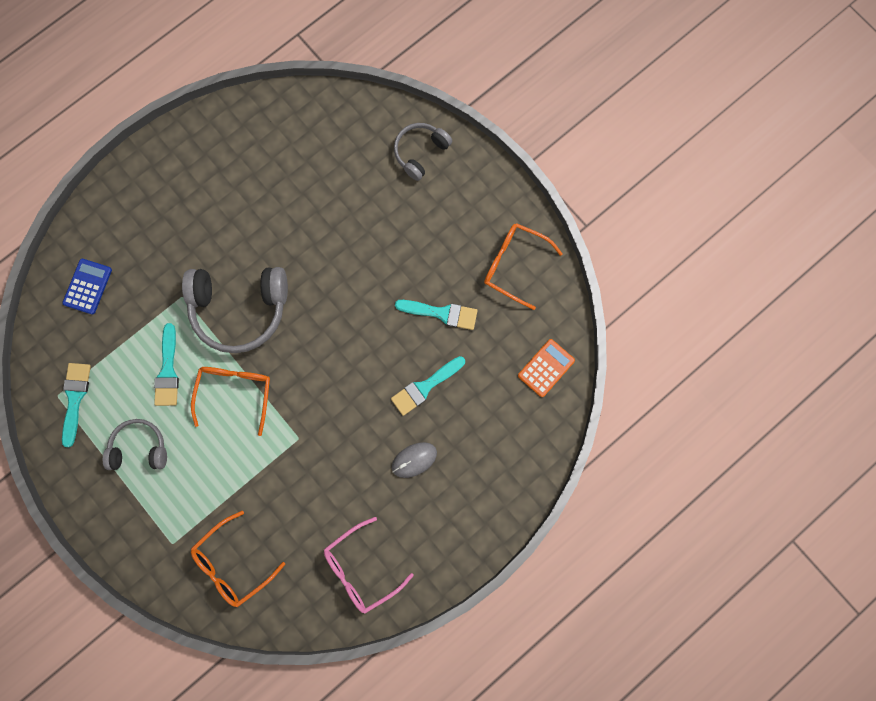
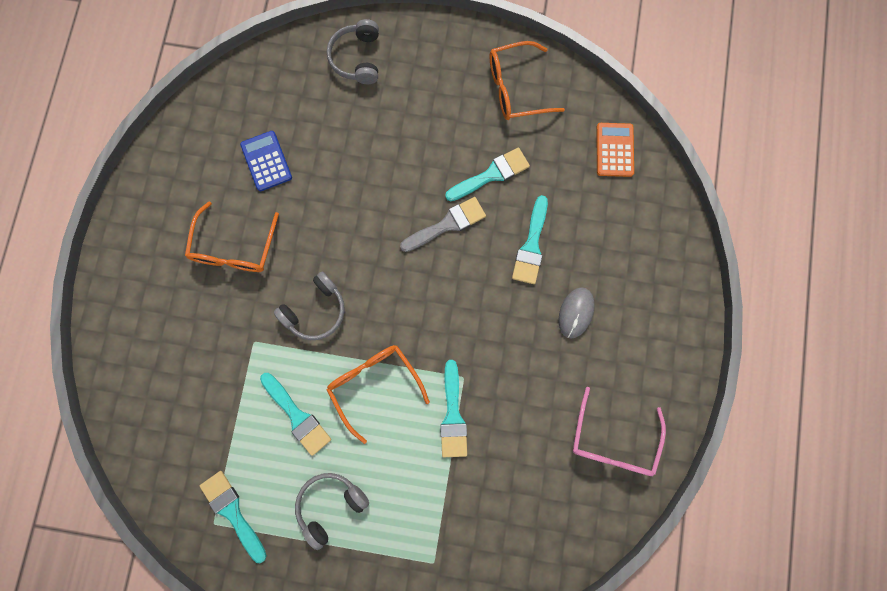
camera: 40 degrees left, 0 degrees up
blue calculator [62,259,112,315] -> blue calculator moved to [240,131,292,191]
grey headphones [182,267,288,353] -> grey headphones [274,272,345,340], size x0.57
orange glasses [191,511,285,607] -> orange glasses moved to [185,201,279,272]
none -> grey brush [400,197,486,252]
none -> turquoise brush [440,360,467,457]

